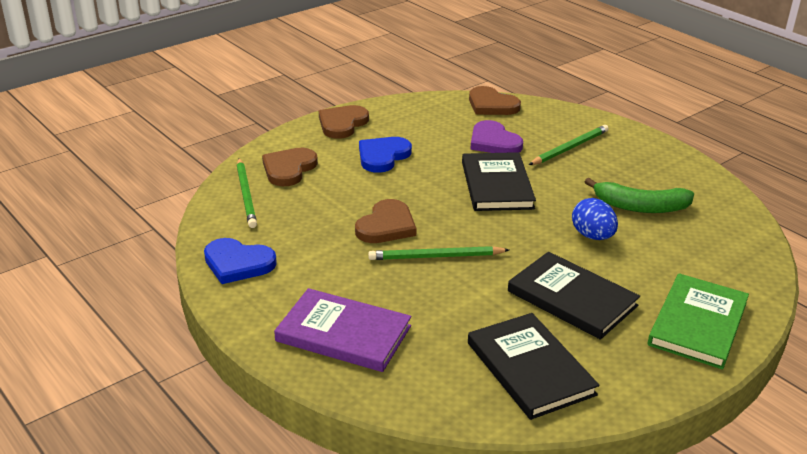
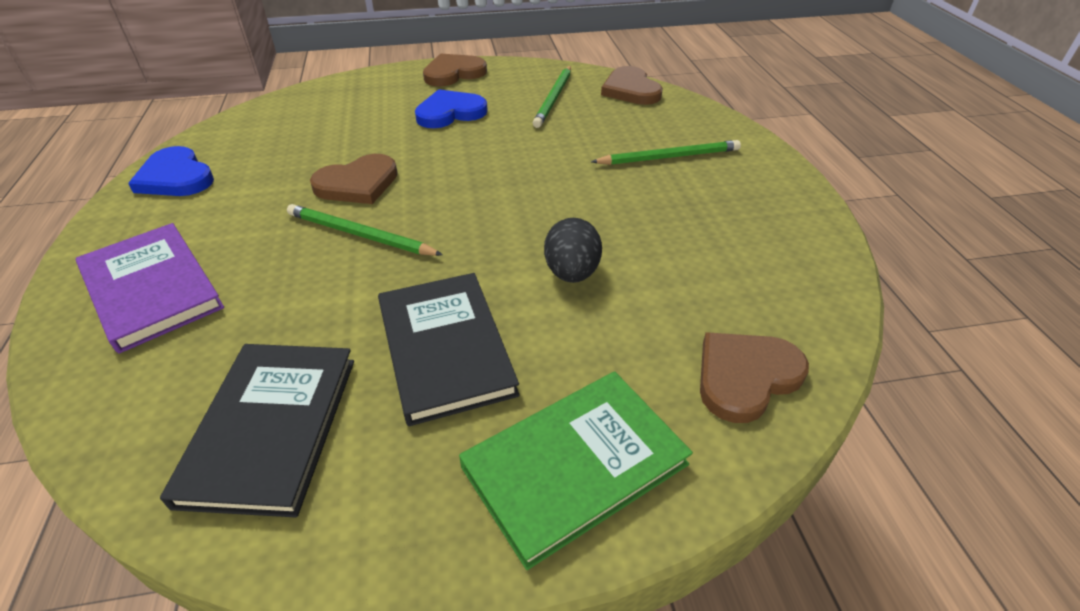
camera: 30 degrees right, 10 degrees up
green pencil [237,158,257,228] -> green pencil moved to [533,66,571,128]
brown heart [262,148,318,186] -> brown heart moved to [700,332,809,423]
black book [462,152,536,211] -> none
purple heart [470,120,523,153] -> none
blue egg [572,198,618,240] -> black egg [544,218,602,283]
green banana [585,178,694,213] -> none

